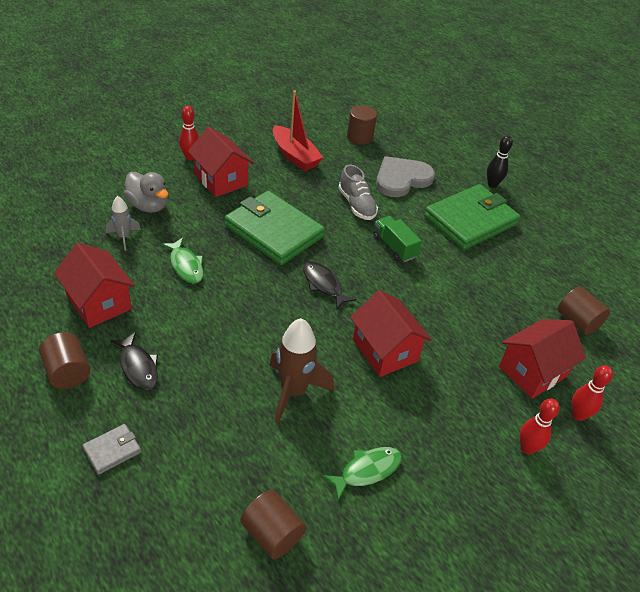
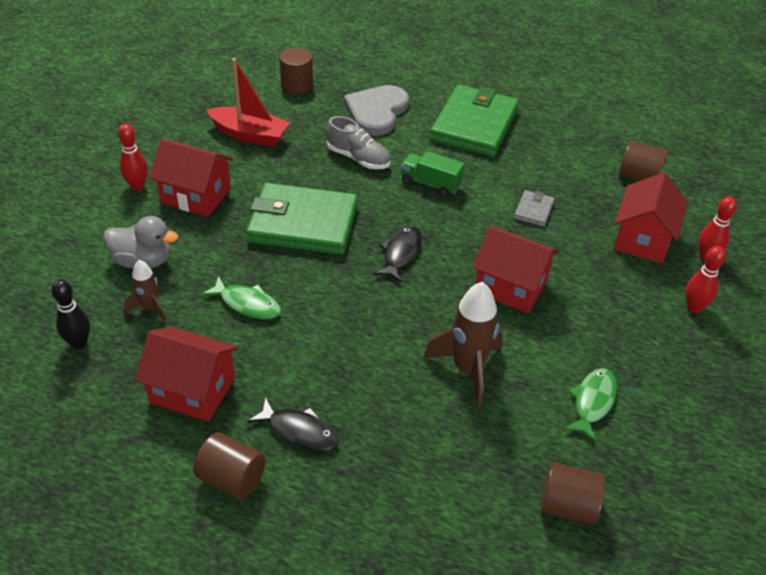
camera: 30 degrees left, 0 degrees up
grey wallet [82,424,141,475] -> grey wallet moved to [514,190,555,227]
grey rocket [106,196,141,251] -> brown rocket [124,260,167,322]
black fish [303,262,356,309] -> black fish turned 90 degrees clockwise [374,226,422,282]
black bowling pin [487,135,513,188] -> black bowling pin moved to [51,279,90,349]

